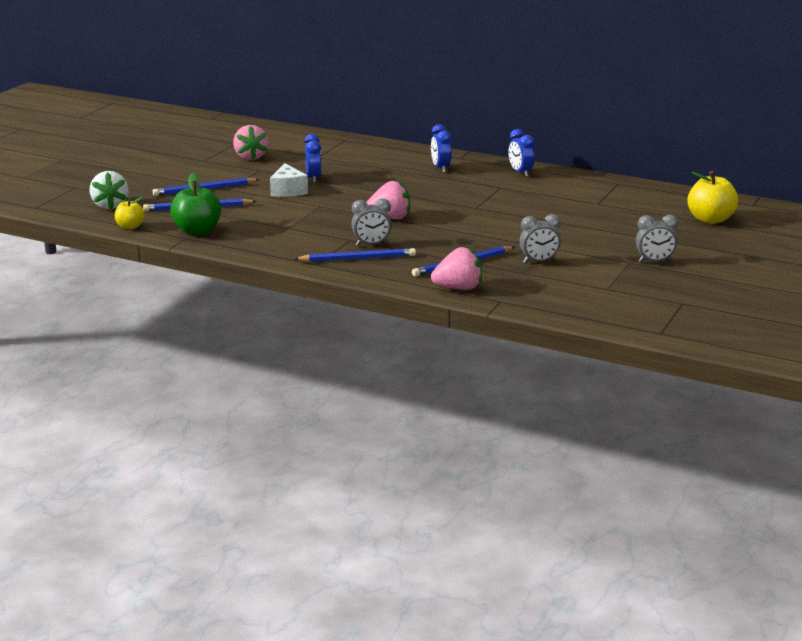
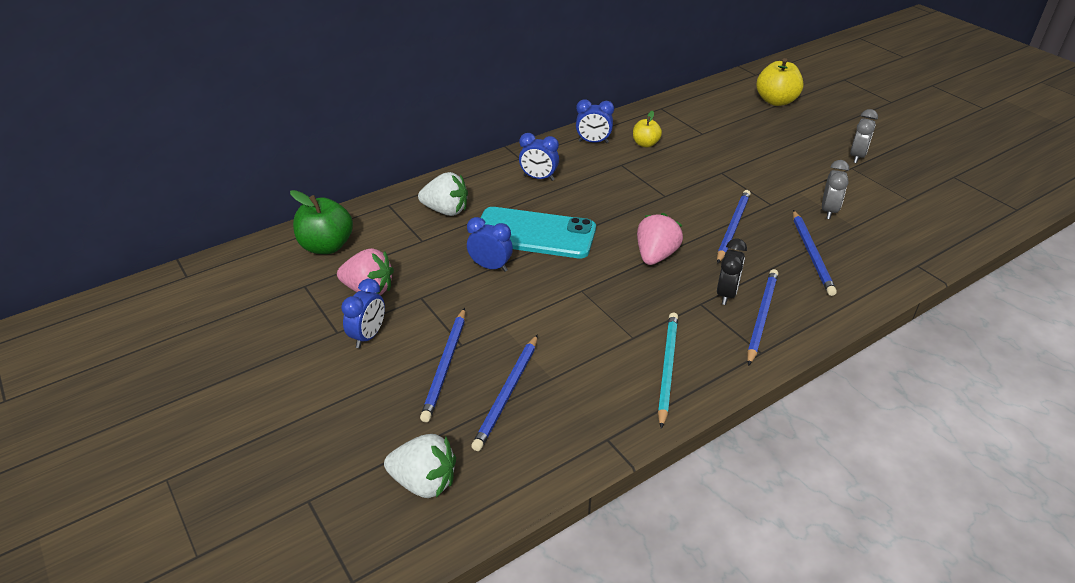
camera: 60 degrees left, 15 degrees up
yellow apple [115,197,145,230] -> yellow apple moved to [633,111,662,147]
green apple [170,173,221,235] -> green apple moved to [290,190,353,254]
white cheese [270,163,308,197] -> none
grey clock [352,198,392,246] -> black clock [717,238,747,305]
pink strawberry [431,247,482,290] -> none
none -> blue clock [341,278,385,348]
none -> white strawberry [418,172,468,216]
none -> turquoise phone [480,207,596,258]
none -> turquoise pencil [658,313,678,429]
none -> blue pencil [717,190,751,264]

